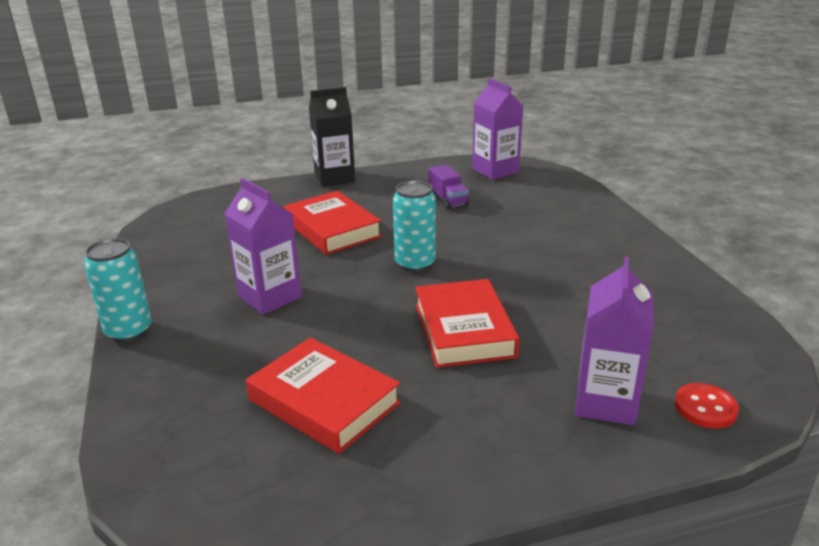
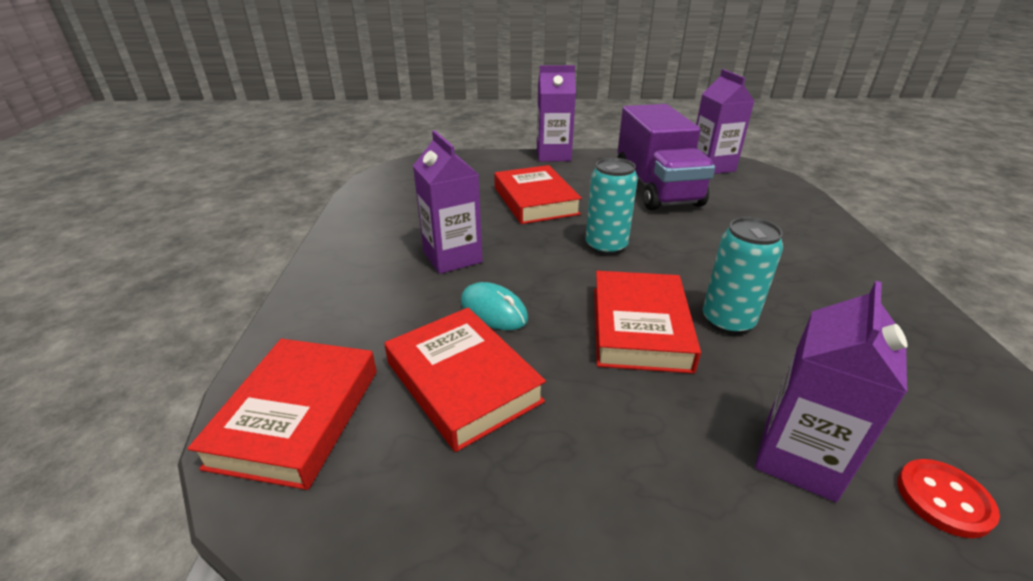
camera: 15 degrees right, 5 degrees up
turquoise can [84,238,152,342] -> turquoise can moved to [703,217,783,335]
black carton [309,87,355,187] -> purple carton [537,65,576,162]
purple truck [428,164,469,209] -> purple truck [617,104,715,210], size x2.37
none -> red book [187,339,377,490]
none -> turquoise mouse [461,282,528,330]

